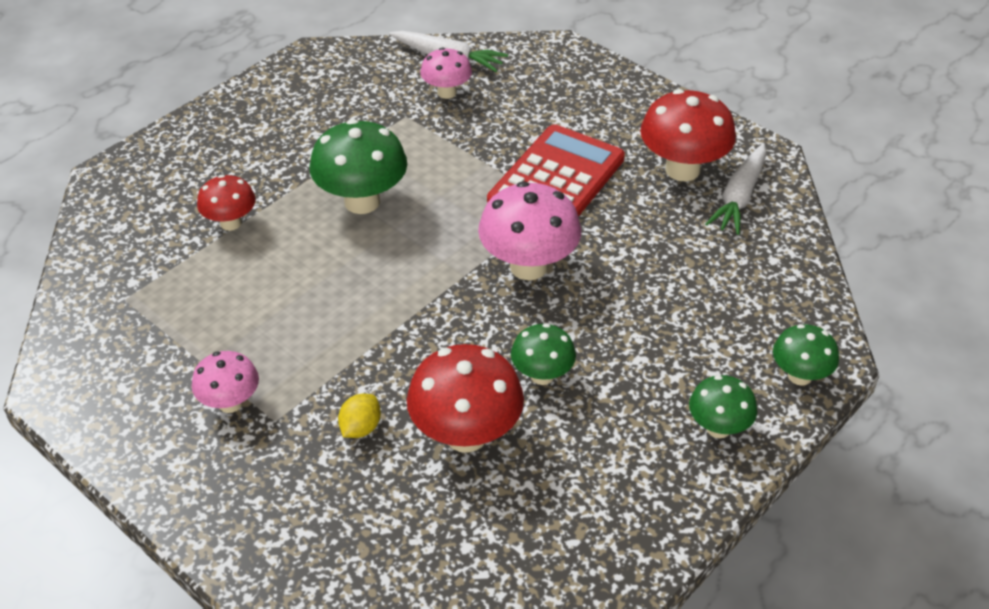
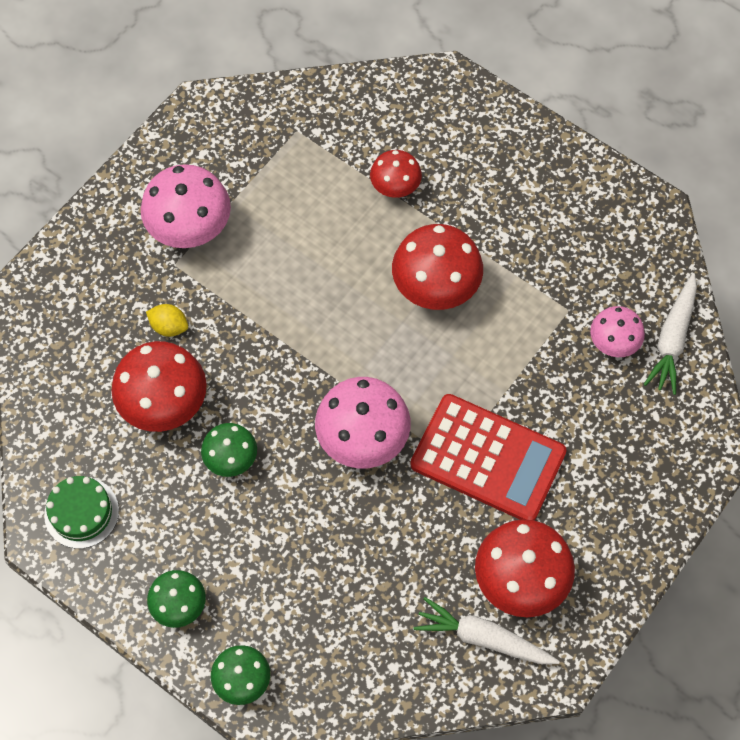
camera: 85 degrees right, 20 degrees up
pink mushroom [192,351,259,413] -> pink mushroom [141,164,231,248], size x1.70
green mushroom [310,119,407,214] -> red mushroom [392,224,483,310]
none -> green cake [44,476,119,549]

